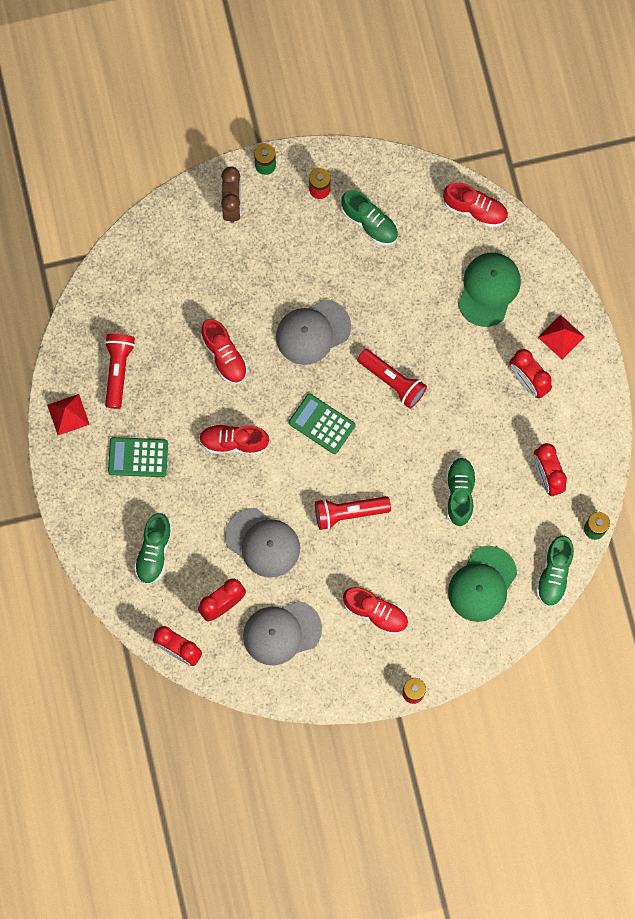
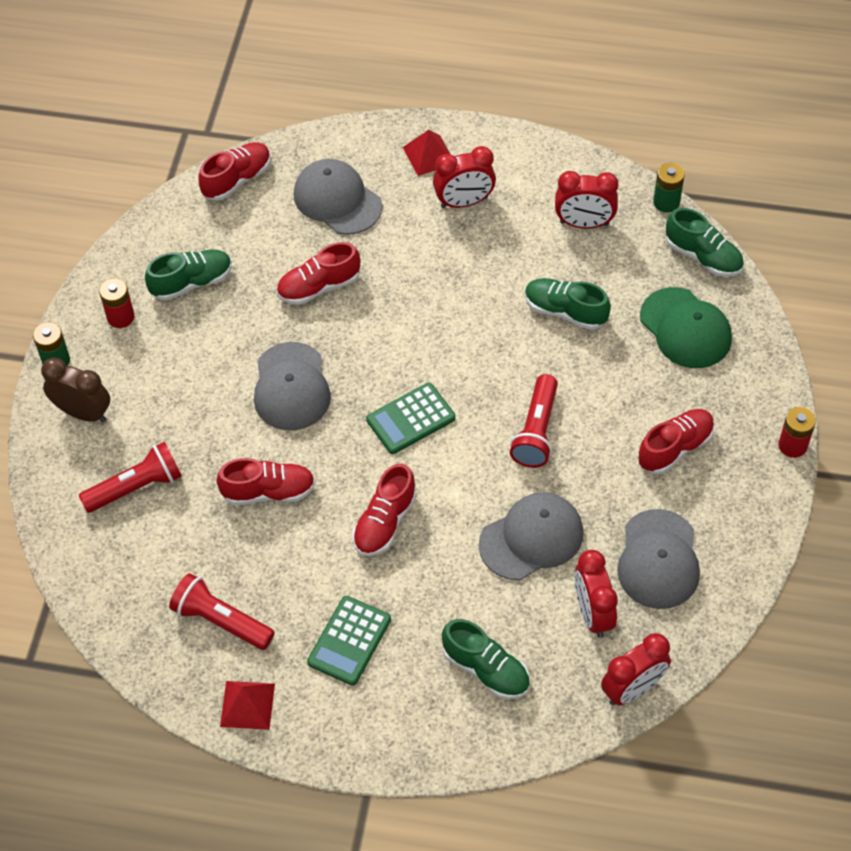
camera: 65 degrees left, 20 degrees down
red flashlight [357,349,427,409] -> red flashlight moved to [79,442,182,513]
green cap [458,253,521,327] -> grey cap [294,159,382,235]
none -> red shoe [277,242,360,305]

